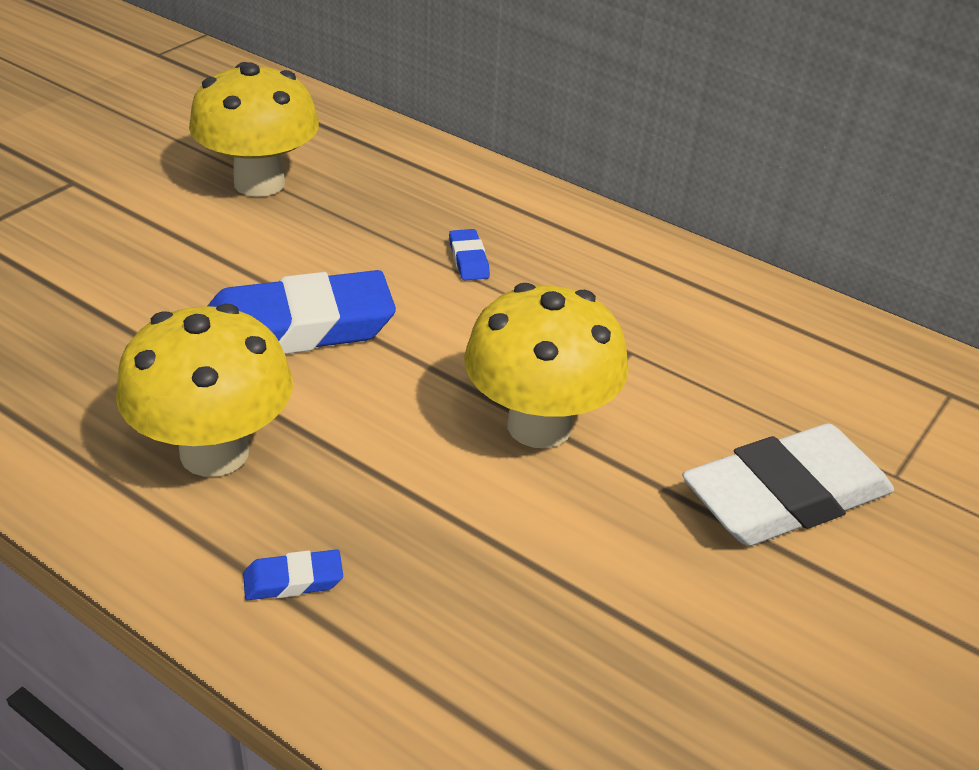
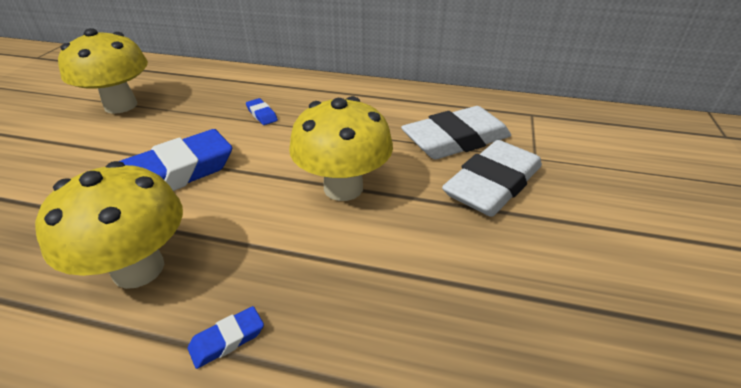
camera: 20 degrees left, 0 degrees up
none -> white eraser [401,106,511,159]

